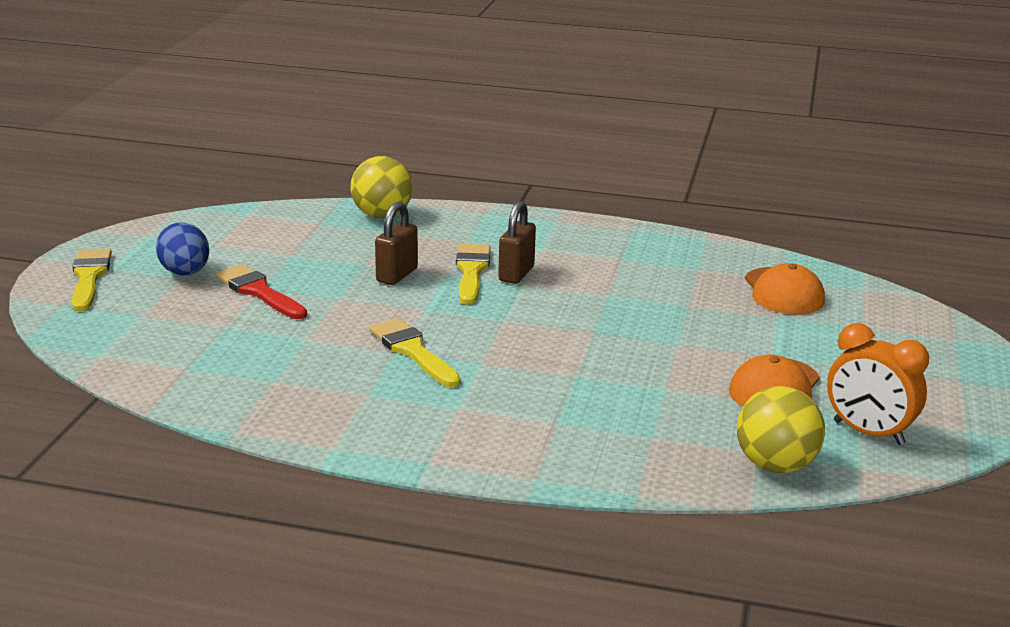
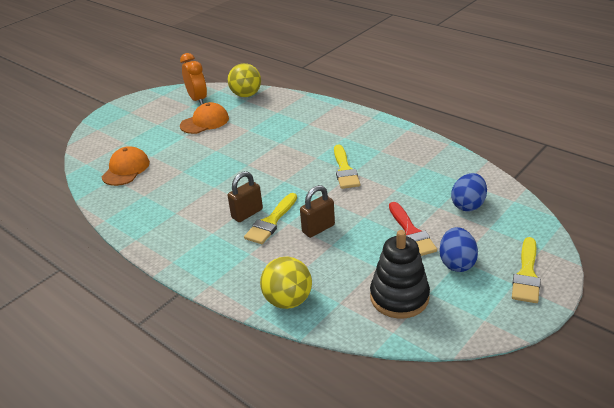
camera: 150 degrees left, 10 degrees up
none -> black stacking toy [370,230,430,319]
none -> blue egg [451,173,487,212]

